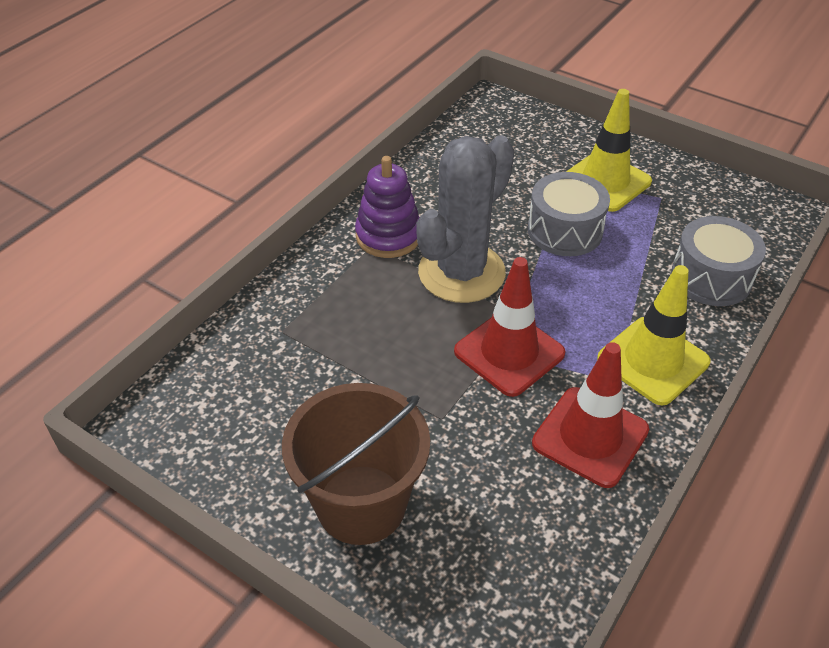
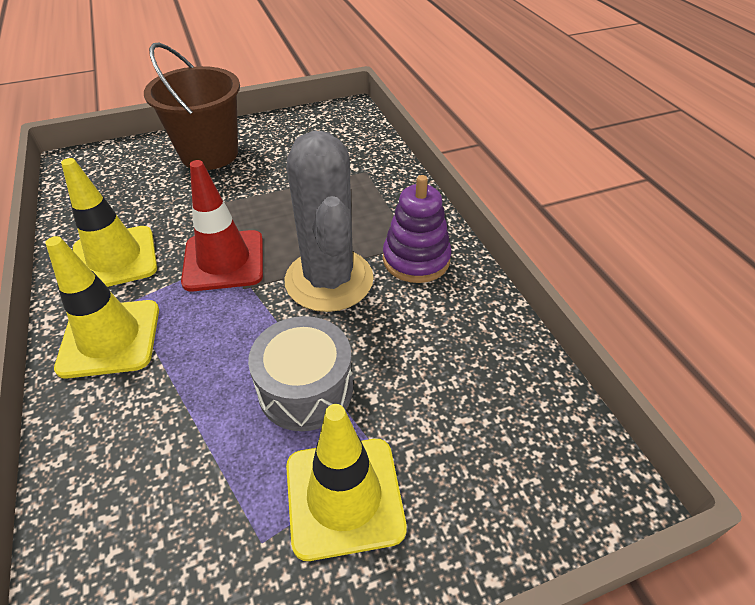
camera: 125 degrees right, 0 degrees up
red traffic cone [532,342,649,488] -> yellow traffic cone [61,158,157,287]
grey drum [671,216,766,306] -> none

